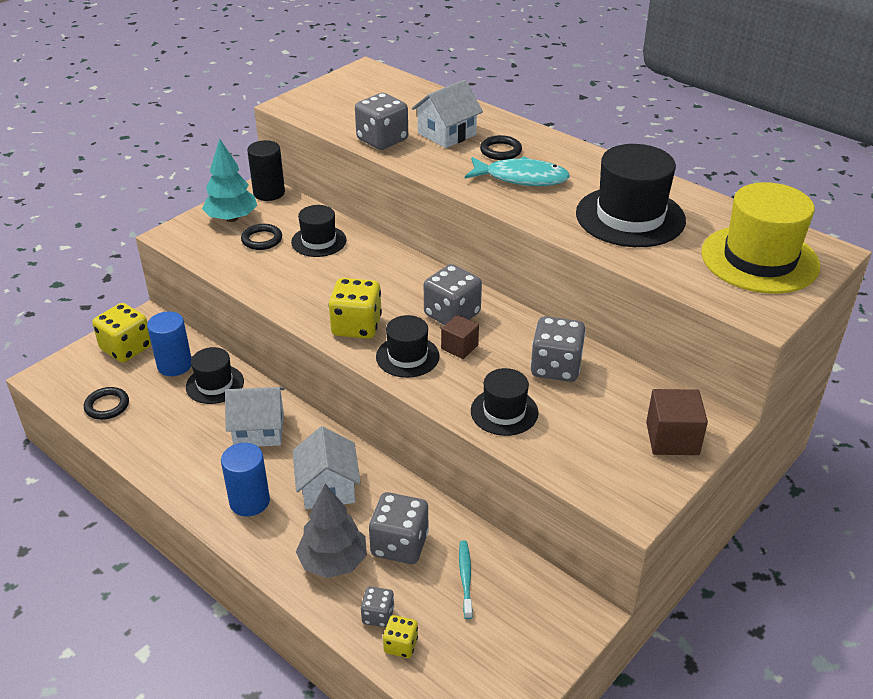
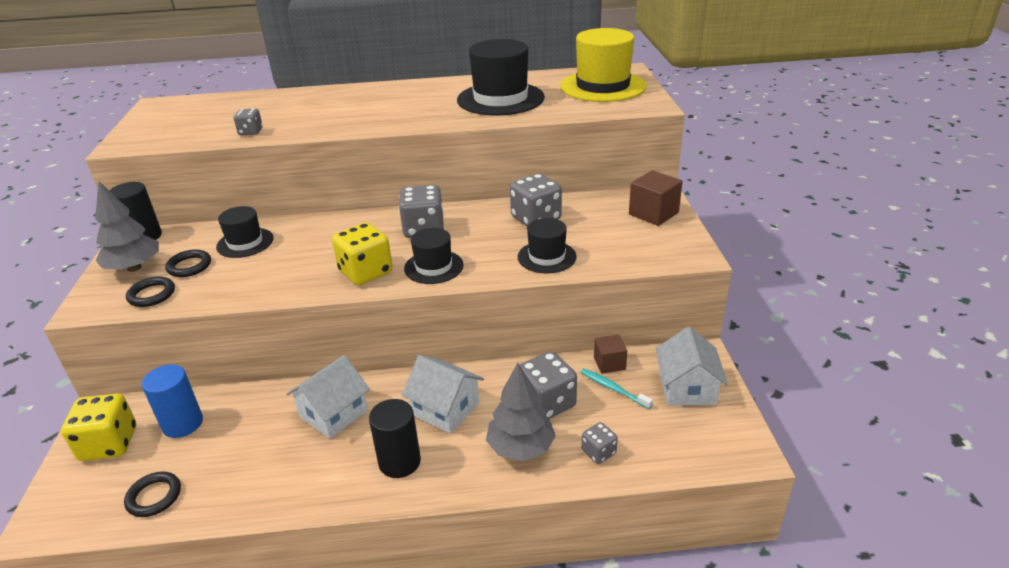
camera: 45 degrees left, 5 degrees down
black hat [186,347,244,404] -> none
turquoise tree [202,138,257,222] -> grey tree [95,181,159,272]
blue cylinder [221,443,270,516] -> black cylinder [369,399,421,478]
grey dice [355,93,408,150] -> grey dice [234,109,263,135], size x0.54
yellow dice [383,615,418,658] -> none
white house [412,80,483,148] -> white house moved to [656,327,728,405]
brown cube [441,315,479,359] -> brown cube moved to [594,334,627,374]
turquoise fish [465,156,570,186] -> none
black ring [480,135,522,160] -> black ring moved to [126,277,175,307]

